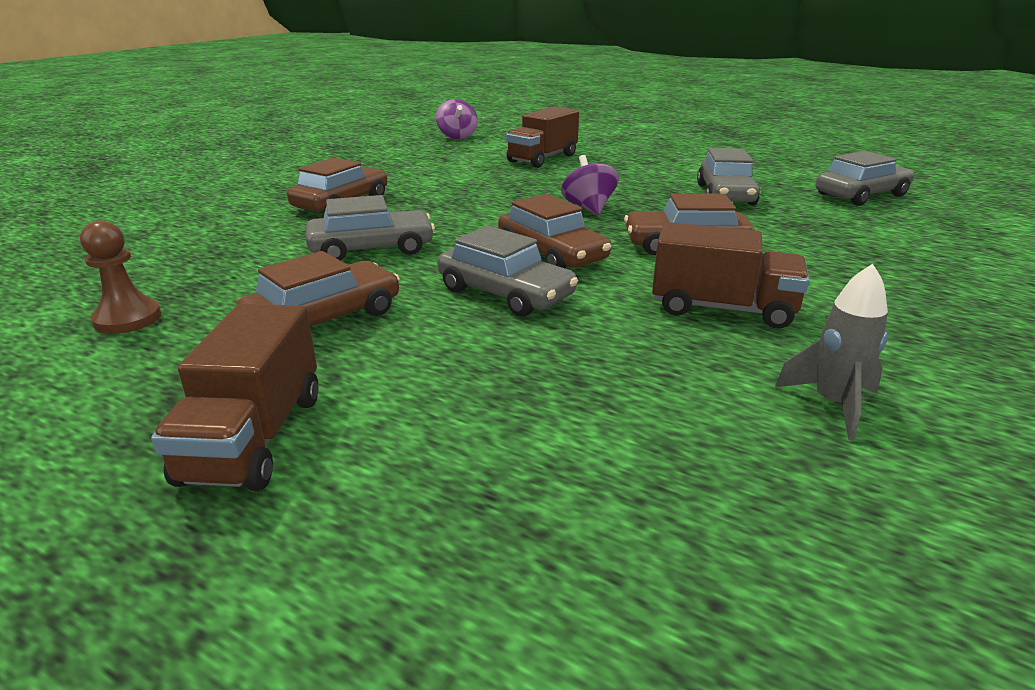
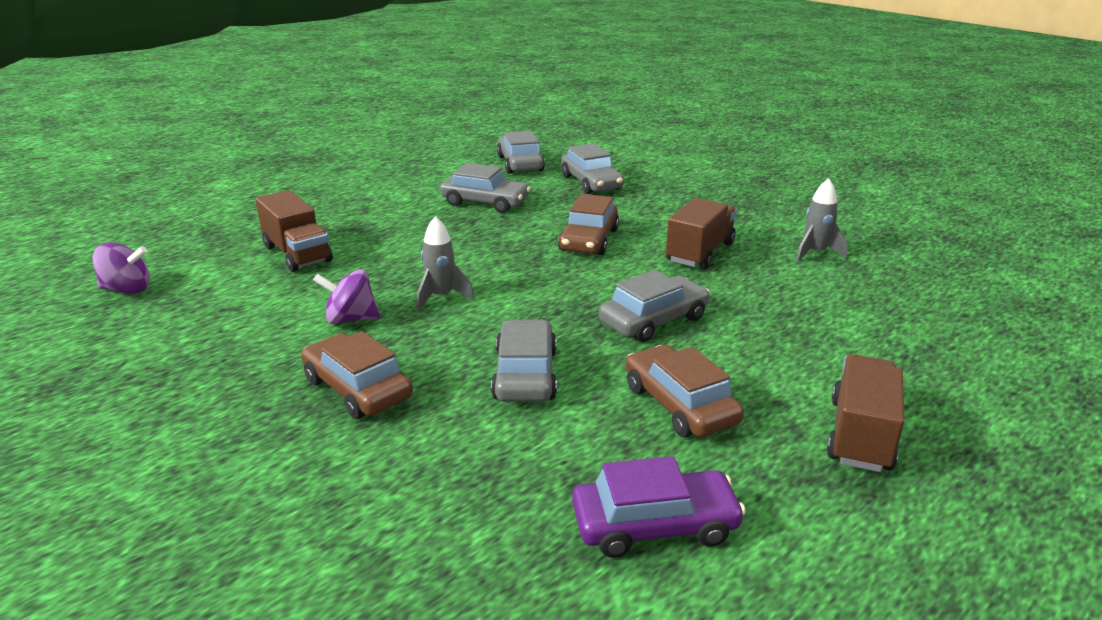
camera: 75 degrees left, 0 degrees up
brown pawn [80,220,161,334] -> purple car [572,456,746,558]
brown truck [151,303,319,491] -> brown truck turned 90 degrees counterclockwise [827,354,904,472]
brown car [498,194,611,268] -> none
purple spinning top [561,155,619,215] -> purple spinning top moved to [313,269,380,324]
none -> grey rocket [417,216,474,311]
none -> grey car [561,143,624,194]

